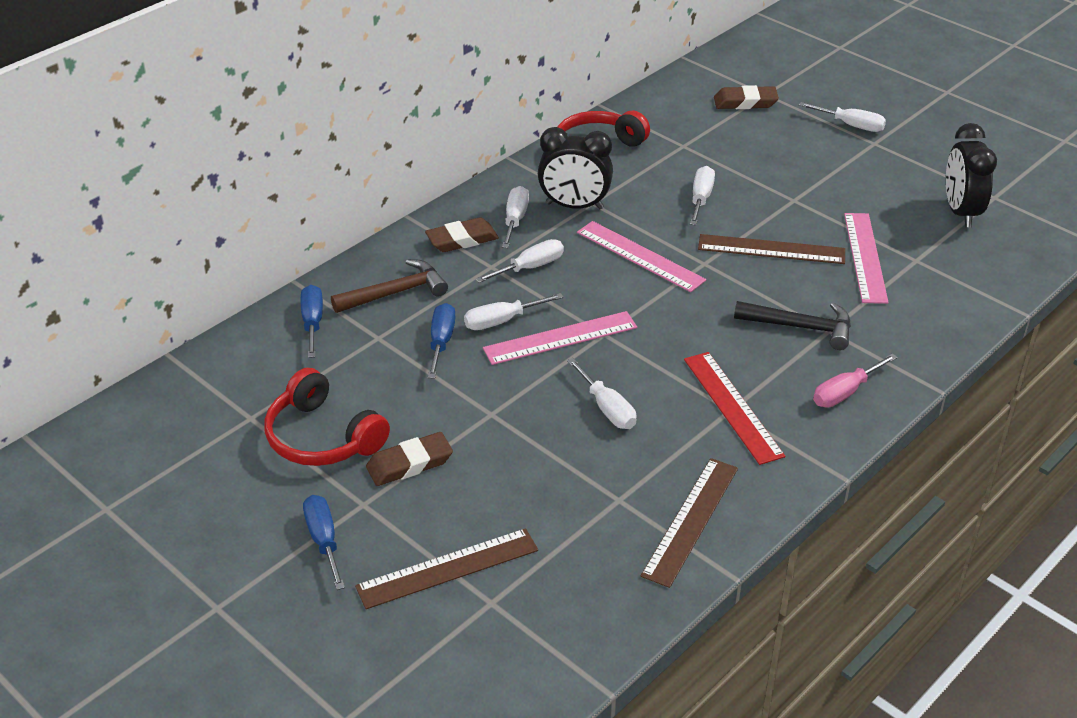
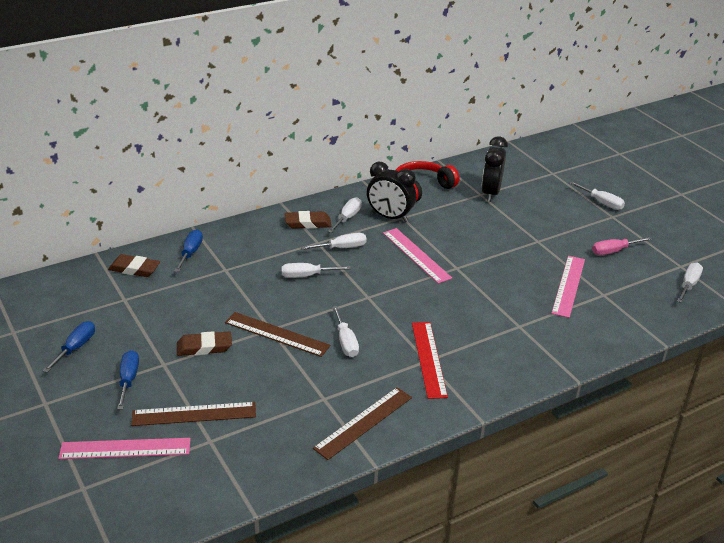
camera: 15 degrees right, 5 degrees down
red headphones [264,368,390,466] -> none
brown hammer [331,259,448,313] -> none
blue screwdriver [428,303,456,379] -> blue screwdriver moved to [43,321,95,373]
pink ruler [483,311,637,365] -> pink ruler moved to [58,438,191,459]
white screwdriver [690,166,715,225] -> white screwdriver moved to [677,263,703,303]
brown ruler [698,234,845,264] -> brown ruler moved to [225,312,330,357]
brown eraser [714,85,779,109] -> brown eraser moved to [108,254,160,277]
black hammer [734,301,851,350] -> none
pink screwdriver [813,353,898,407] -> pink screwdriver moved to [592,237,652,255]
black clock [946,123,997,227] -> black clock moved to [482,136,508,202]

